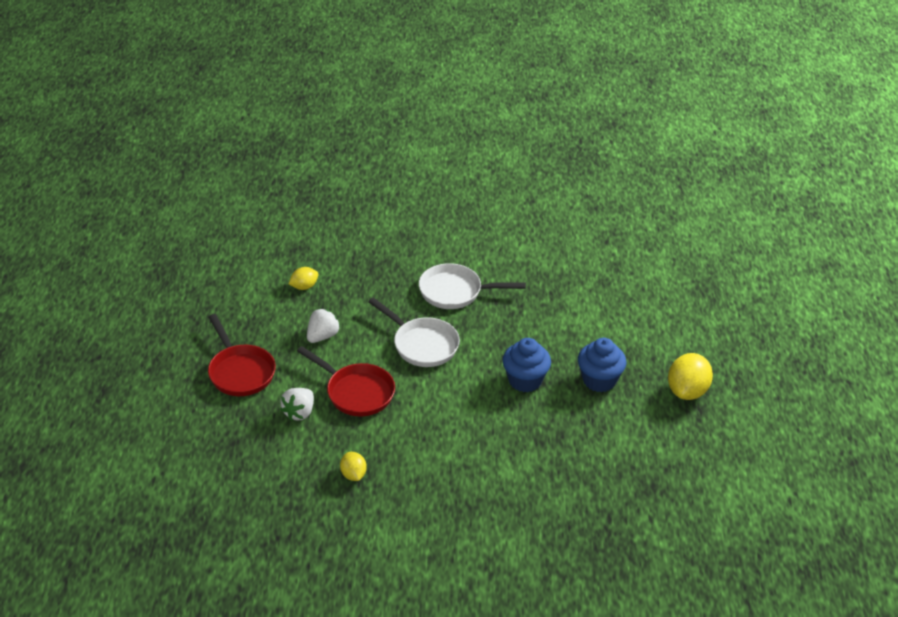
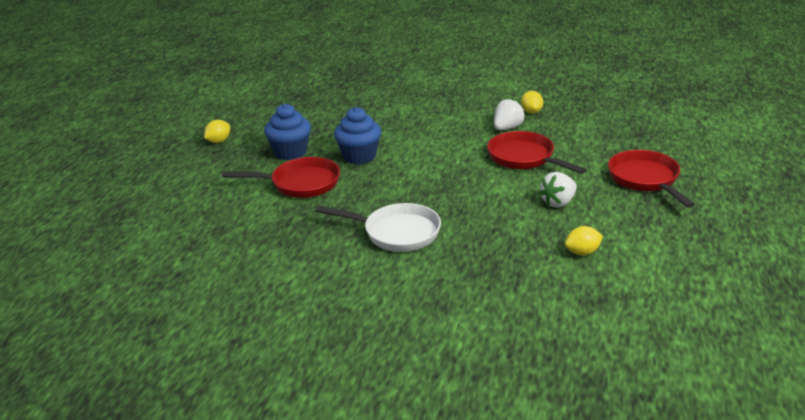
camera: 165 degrees left, 10 degrees down
white strawberry [280,388,314,421] -> white strawberry moved to [494,99,525,130]
white pan [368,297,460,367] -> none
yellow lemon [668,353,713,400] -> yellow lemon [204,120,230,143], size x0.57
none -> red pan [222,157,340,198]

